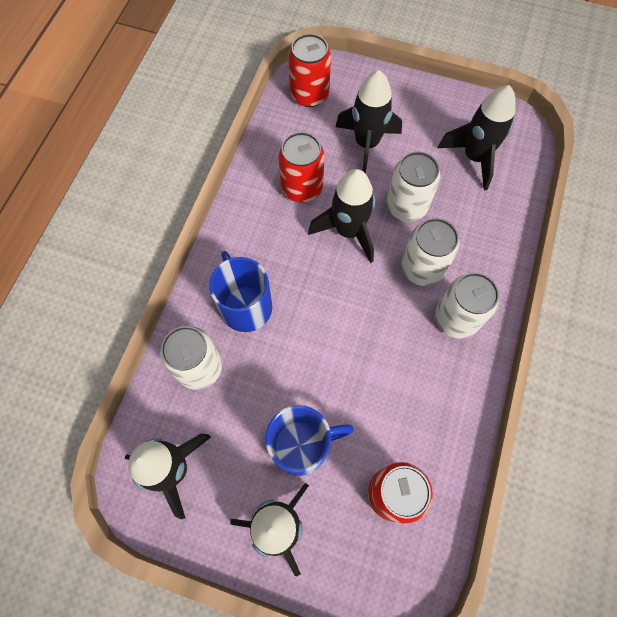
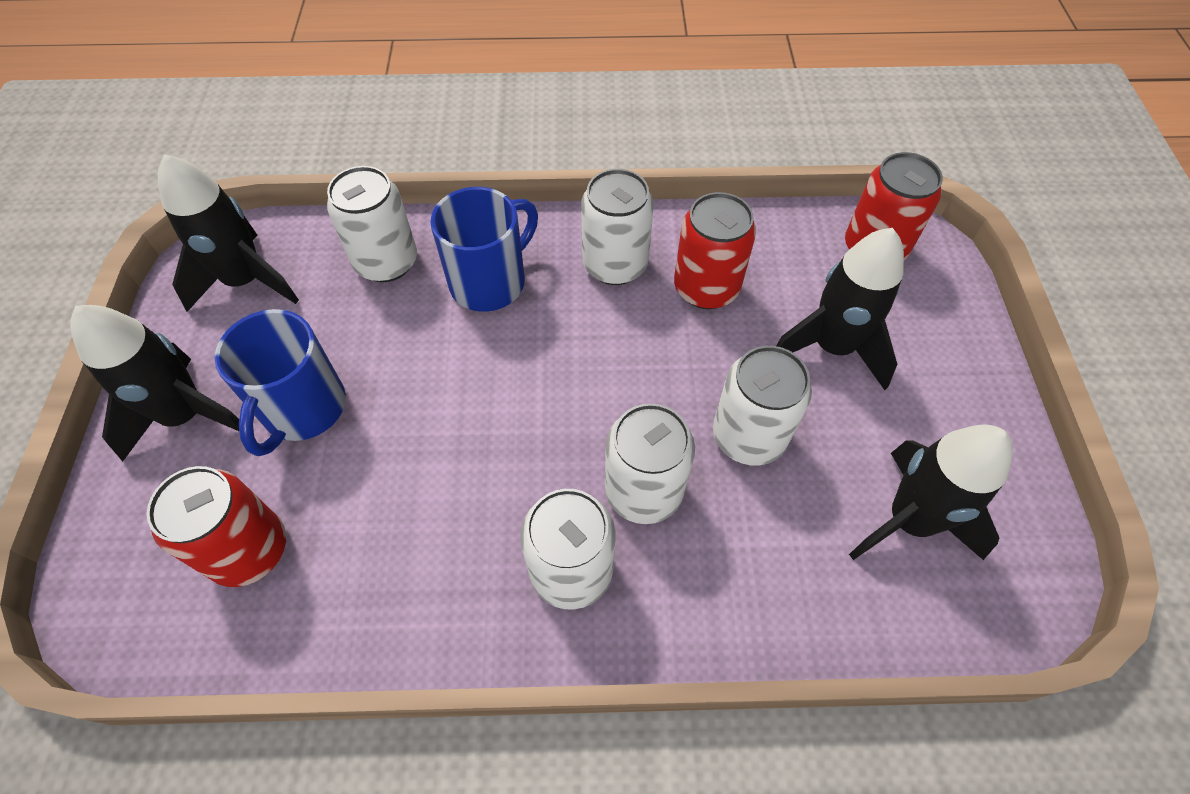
camera: 70 degrees right, 10 degrees down
blue mug [265,405,354,476] -> blue mug turned 45 degrees clockwise [214,309,346,456]
black rocket [308,169,375,263] -> none
none -> white can [581,169,654,285]

